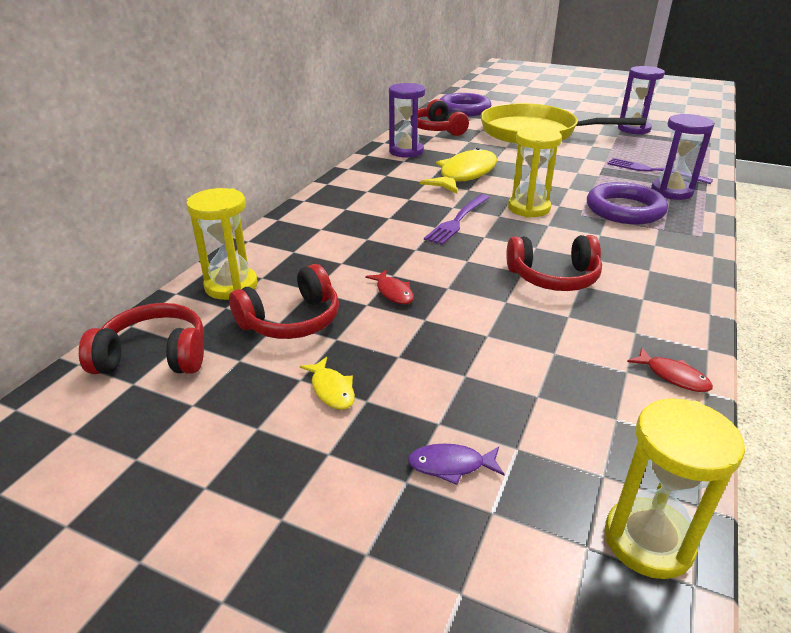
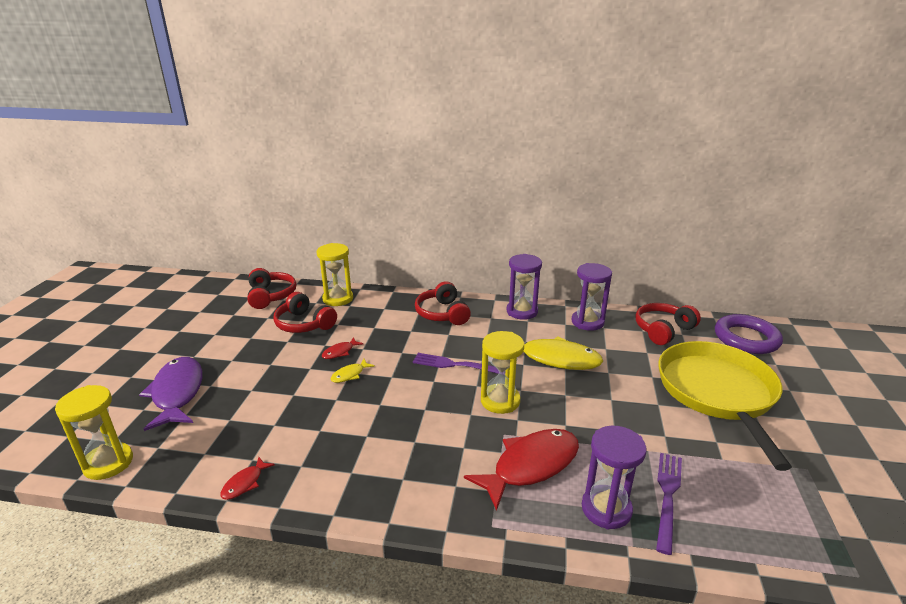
camera: 75 degrees right, 5 degrees down
yellow fish [299,357,355,410] -> yellow fish moved to [331,359,375,383]
purple fish [408,443,504,485] -> purple fish [139,357,203,431], size x2.24
red headphones [506,235,602,291] -> red headphones moved to [415,281,471,325]
purple ring [587,182,668,224] -> red fish [464,429,579,511]
purple hourglass [618,66,665,135] -> purple hourglass moved to [507,254,542,320]

